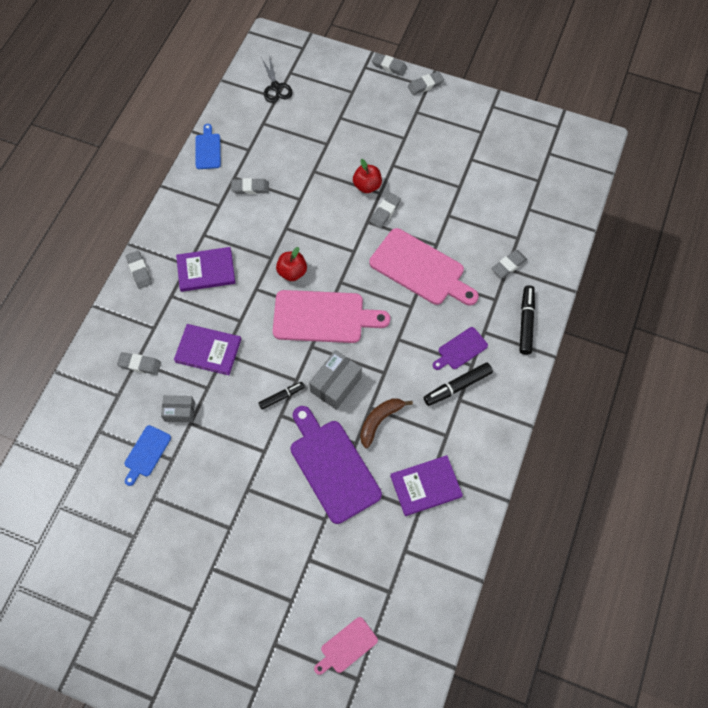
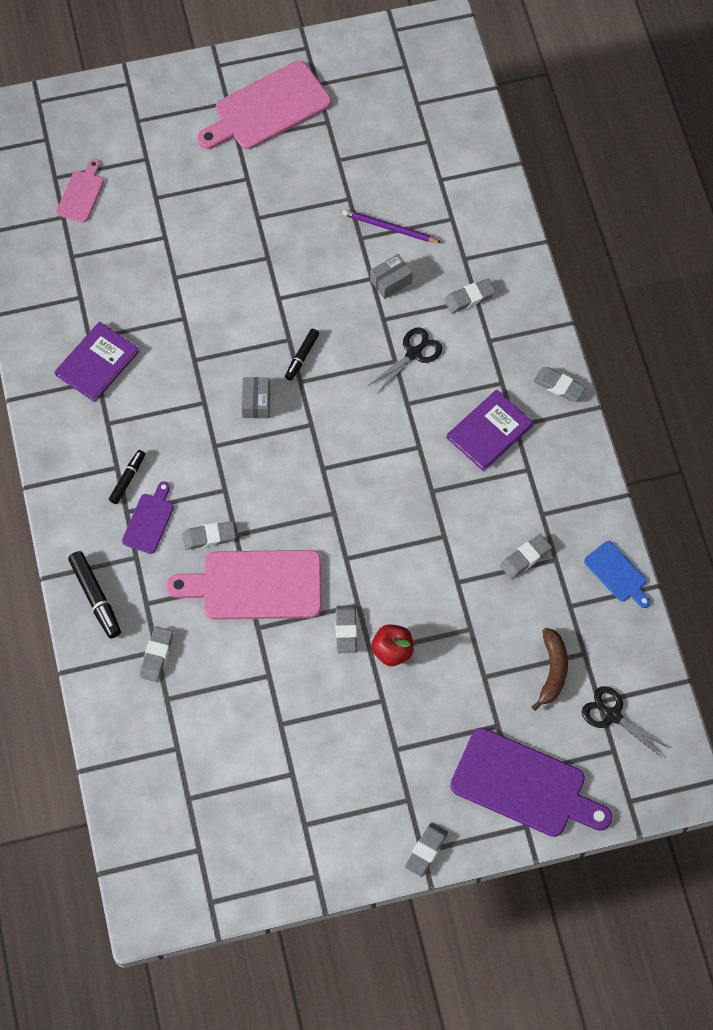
camera: 145 degrees right, 0 degrees up
blue cutting board [124,425,171,486] -> purple pencil [343,209,442,243]
purple book [174,324,241,375] -> black scissors [368,328,442,394]
pink cutting board [273,290,390,343] -> pink cutting board moved to [197,61,331,149]
red apple [276,247,307,281] -> none
purple cutting board [291,406,382,524] -> purple cutting board moved to [450,728,612,837]
grey box [309,350,362,410] -> grey box [241,377,270,418], size x0.65
brown banana [360,399,413,448] -> brown banana moved to [531,628,568,711]
grey eraser [372,53,407,76] -> grey eraser moved to [182,521,236,550]
black marker [424,362,493,406] -> black marker [109,450,145,504], size x0.65

